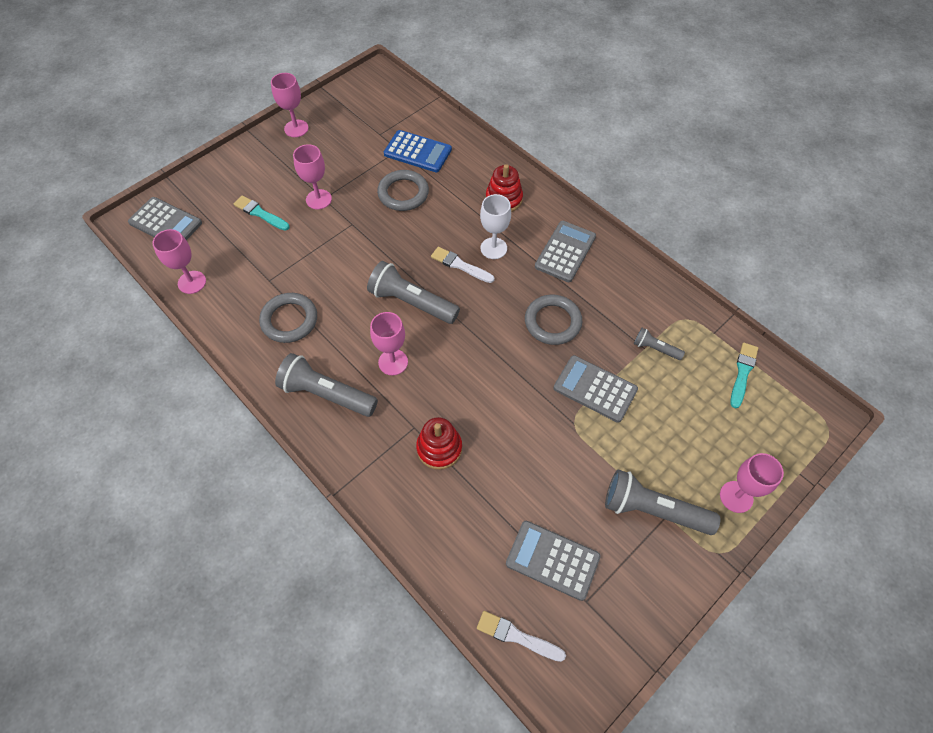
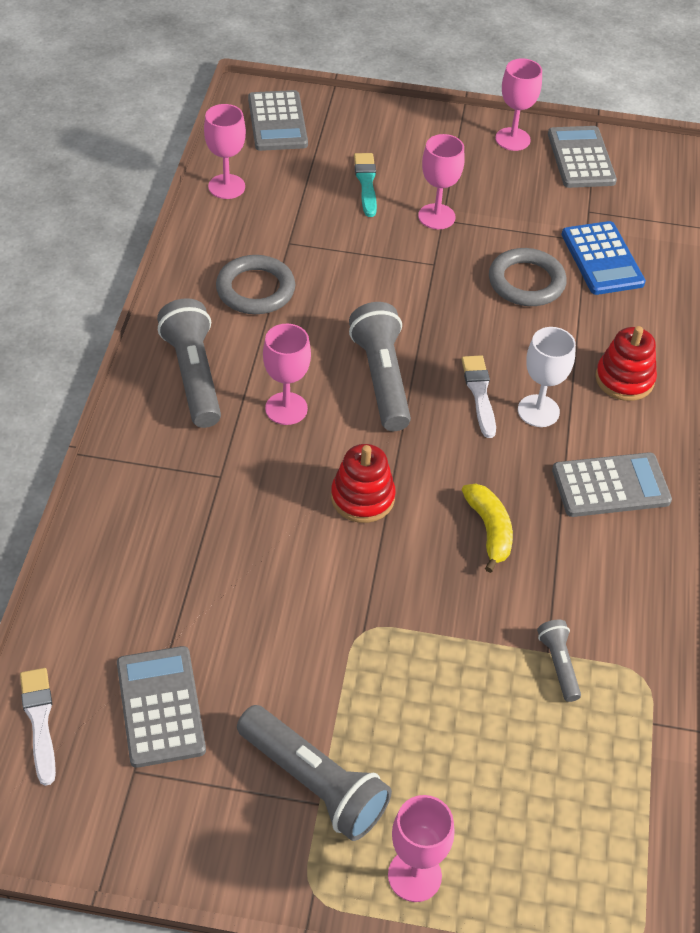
camera: 50 degrees right, 10 degrees down
red stacking toy [416,417,462,470] -> red stacking toy moved to [331,444,396,523]
grey ring [525,295,582,345] -> yellow banana [462,484,513,573]
grey calculator [554,355,638,423] -> grey calculator moved to [548,126,617,188]
grey flashlight [605,469,721,535] -> grey flashlight turned 150 degrees clockwise [237,705,392,841]
turquoise brush [730,343,758,408] -> none

